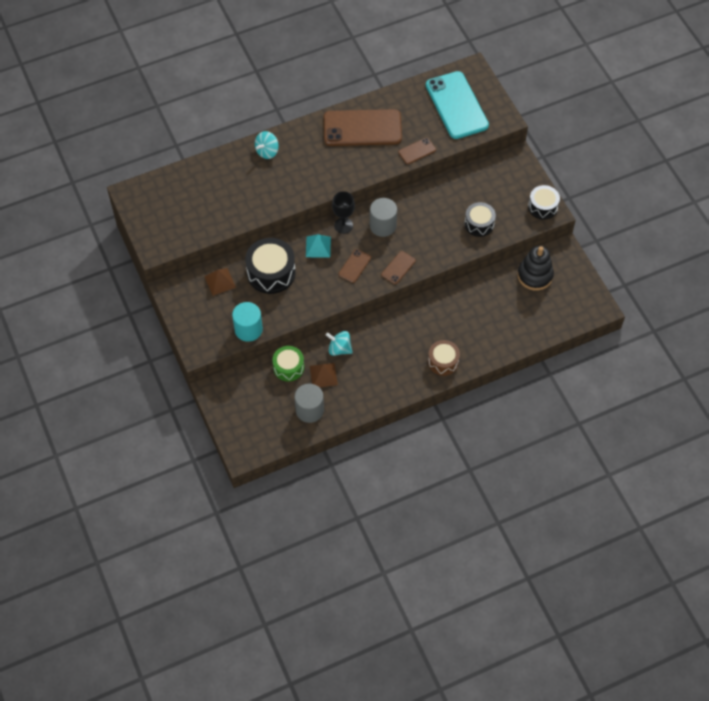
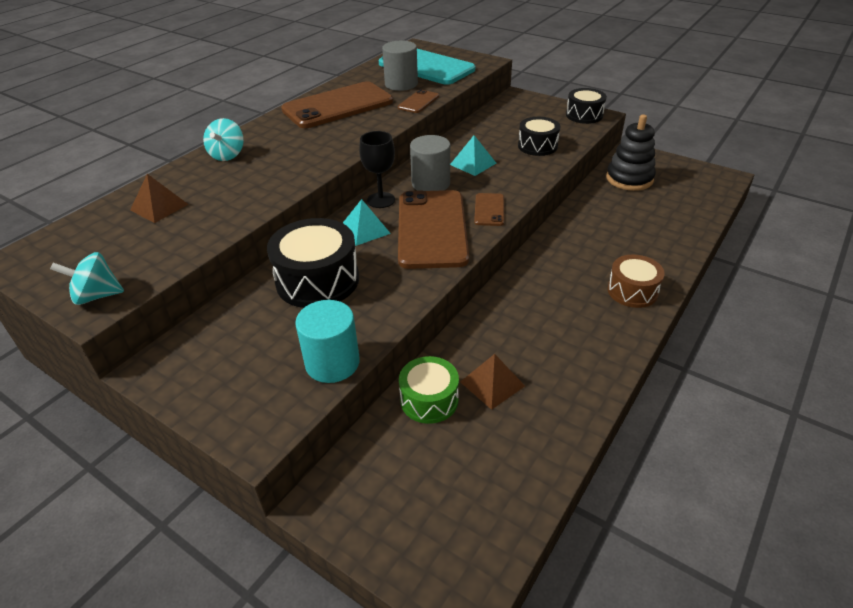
camera: 30 degrees left, 20 degrees down
brown pyramid [204,268,236,296] -> brown pyramid moved to [130,174,188,223]
grey cylinder [294,384,324,423] -> grey cylinder moved to [382,41,418,91]
turquoise spinning top [326,331,353,356] -> turquoise spinning top moved to [50,252,124,305]
brown phone [339,249,371,283] -> brown phone [398,190,469,269], size x2.21
none -> turquoise pyramid [450,135,496,176]

